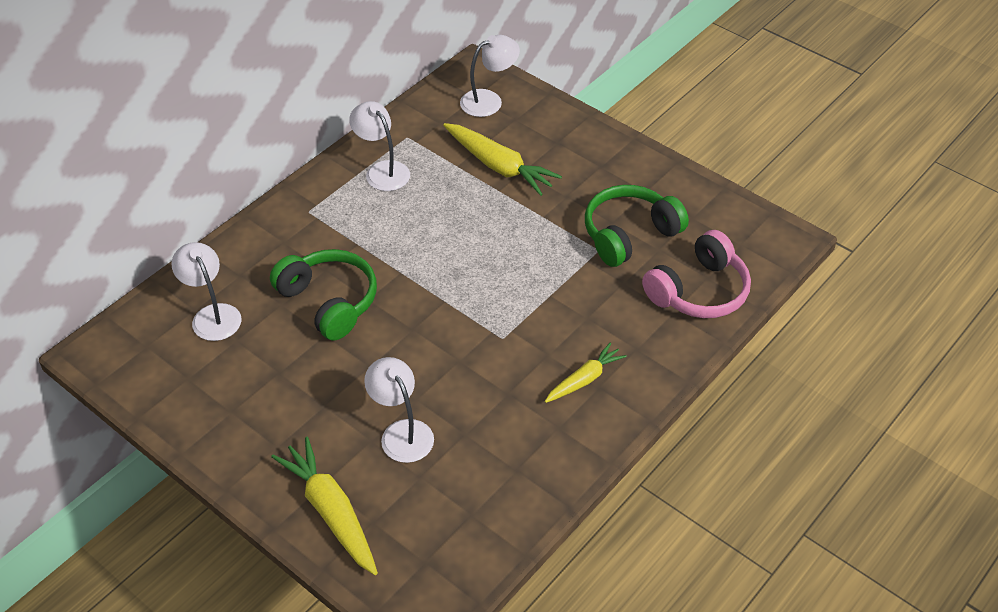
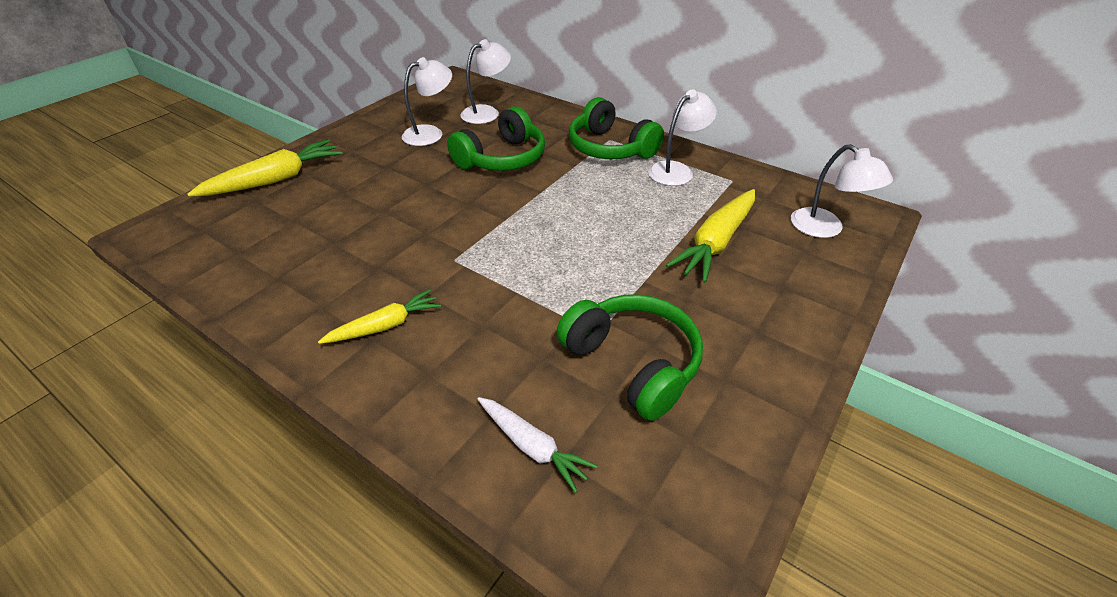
camera: 85 degrees right, 5 degrees down
white lamp [364,357,434,463] -> white lamp moved to [402,57,452,146]
yellow carrot [545,342,627,403] -> yellow carrot turned 75 degrees counterclockwise [318,289,441,344]
pink headphones [642,230,751,318] -> white carrot [477,397,598,493]
none -> green headphones [569,97,664,159]

